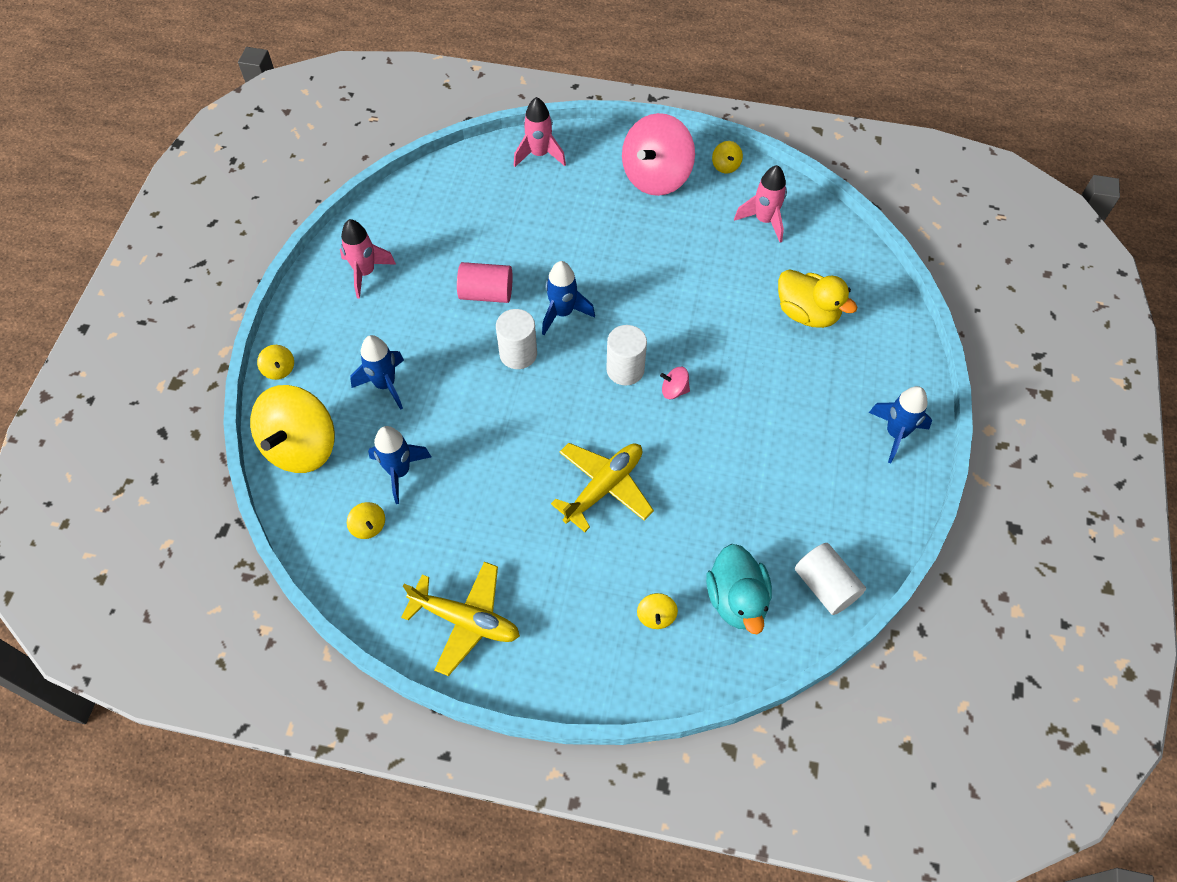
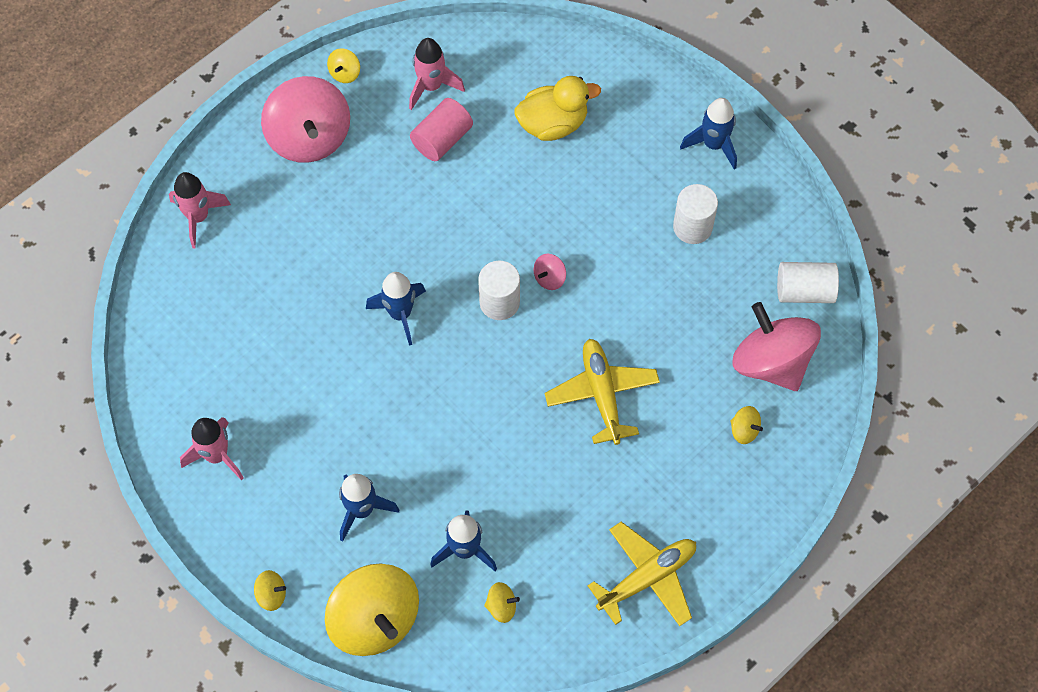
camera: 55 degrees left, 5 degrees up
pink cylinder [457,262,513,303] -> pink cylinder moved to [410,98,473,161]
white cylinder [496,309,537,369] -> white cylinder moved to [673,184,718,244]
turquoise duck [706,544,772,634] -> pink spinning top [732,302,821,391]
yellow spinning top [712,141,743,174] -> yellow spinning top turned 90 degrees clockwise [327,48,360,83]

